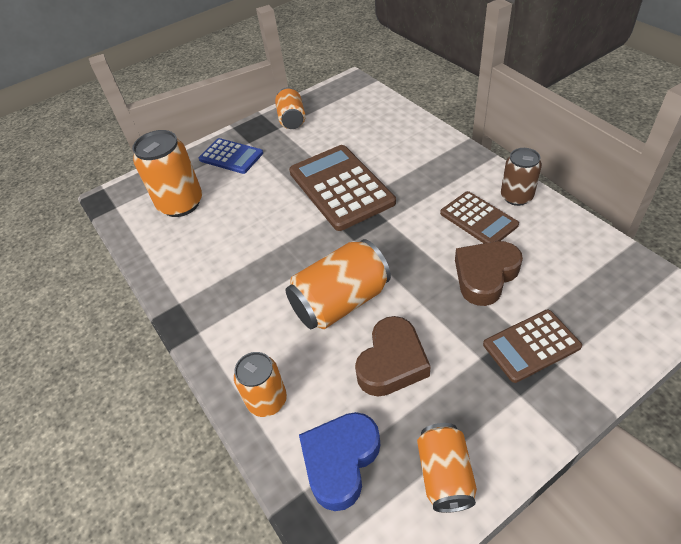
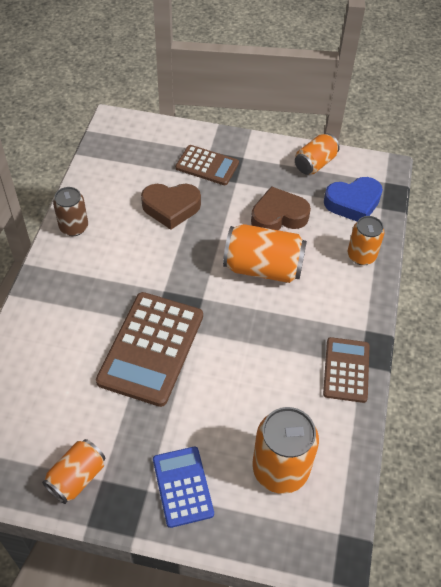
camera: 140 degrees left, 5 degrees up
brown calculator [440,191,519,243] -> brown calculator moved to [323,337,370,403]

